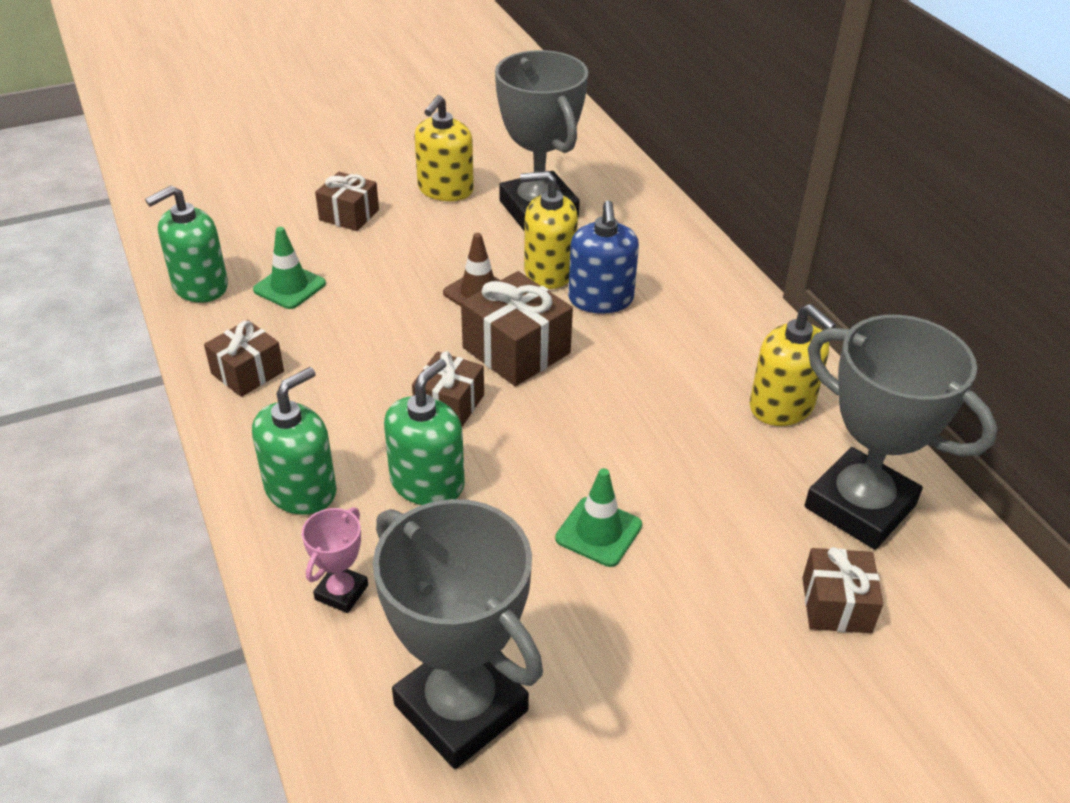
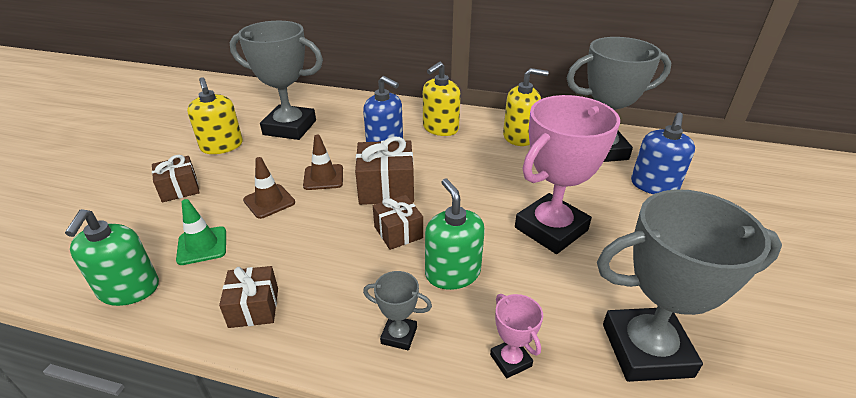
camera: 50 degrees left, 5 degrees down
green soap dispenser [252,367,337,515] -> grey trophy [363,271,432,350]
yellow soap dispenser [520,171,578,289] -> yellow soap dispenser moved to [423,62,460,136]
green traffic cone [555,468,642,567] -> pink trophy [515,95,620,254]
brown gift [802,547,883,633] -> blue soap dispenser [631,112,695,194]
none -> brown traffic cone [243,157,295,219]

